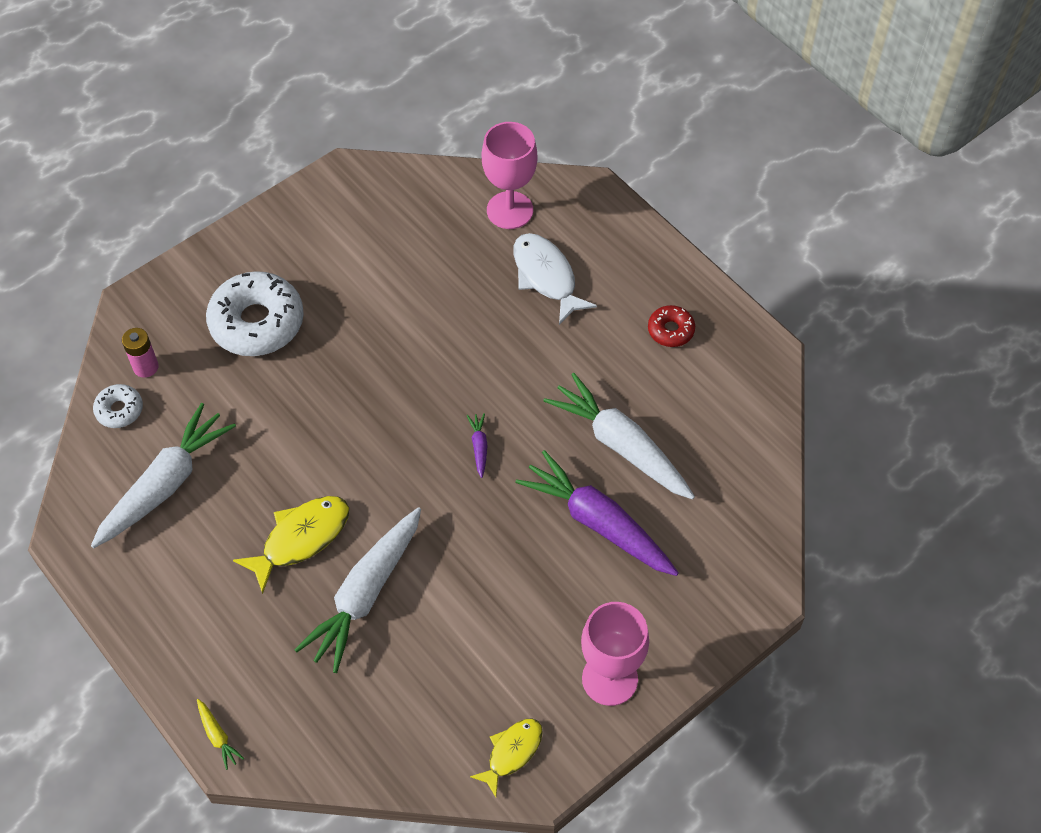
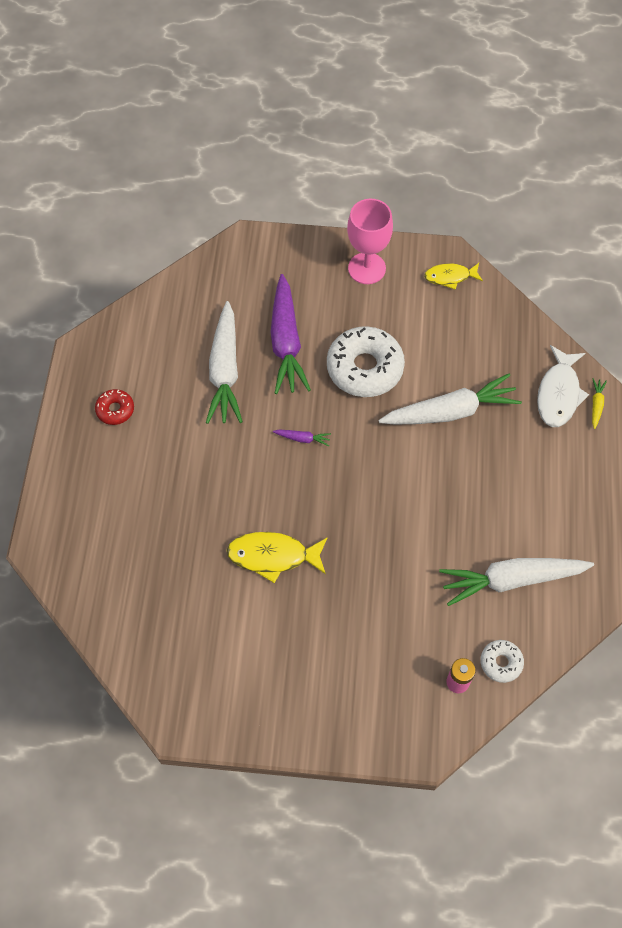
camera: 135 degrees left, 5 degrees up
white donut [206,271,304,356] -> white donut moved to [327,326,405,397]
yellow fish [233,496,349,594] -> yellow fish moved to [226,532,327,583]
purple carrot [467,413,488,478] -> purple carrot turned 120 degrees counterclockwise [273,429,331,446]
pink goblet [482,122,538,229] -> none
white fish [513,233,597,325] -> white fish moved to [537,345,589,427]

